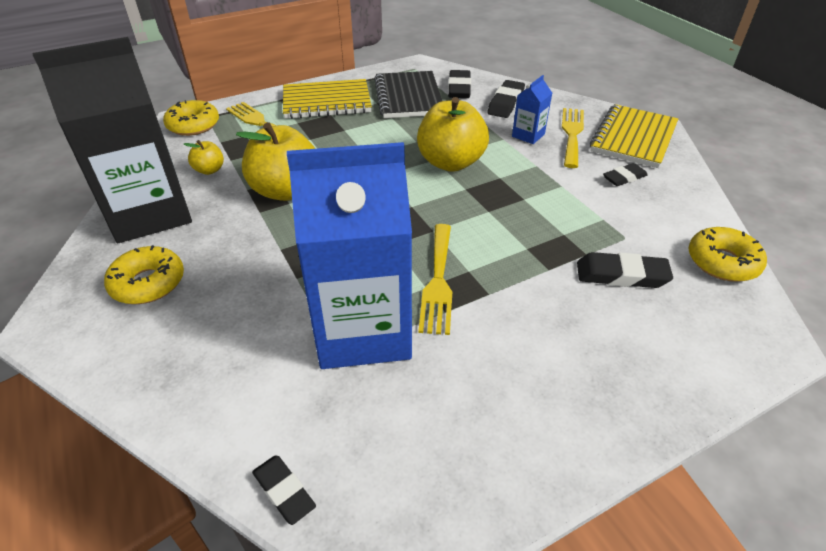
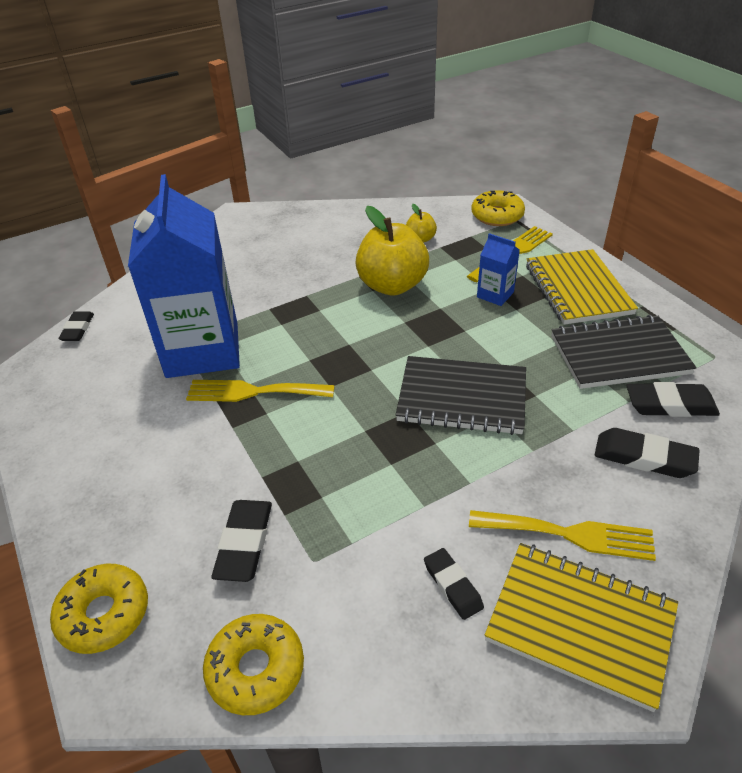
camera: 90 degrees right, 0 degrees up
black carton [33,37,192,243] -> none
yellow donut [104,245,184,304] -> yellow donut moved to [50,564,148,654]
black eraser [252,455,316,525] -> black eraser turned 45 degrees counterclockwise [58,311,94,341]
yellow apple [417,97,489,172] -> black notebook [396,356,526,435]
blue carton [512,75,552,144] -> blue carton moved to [477,233,520,306]

